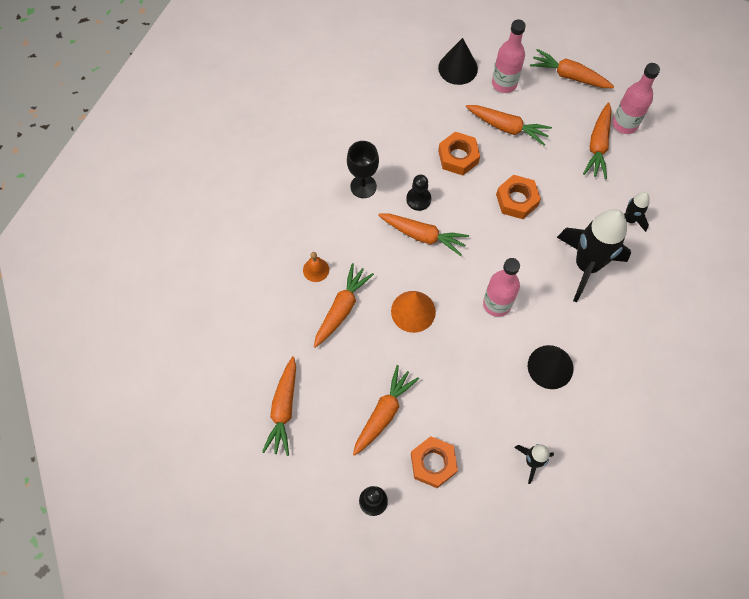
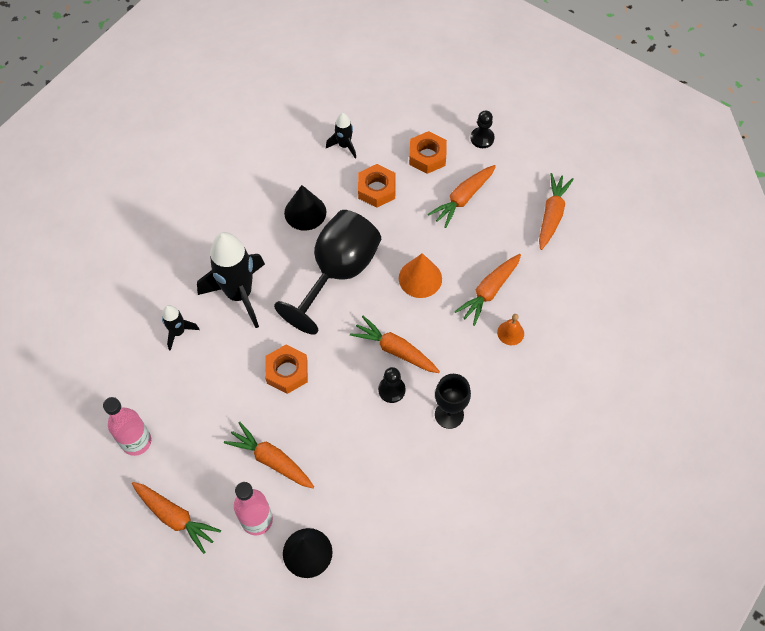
camera: 170 degrees left, 5 degrees down
orange nut [438,132,480,175] -> orange nut moved to [358,164,395,208]
pink bottle [483,258,520,317] -> black goblet [274,210,381,335]
orange carrot [583,102,612,179] -> none

